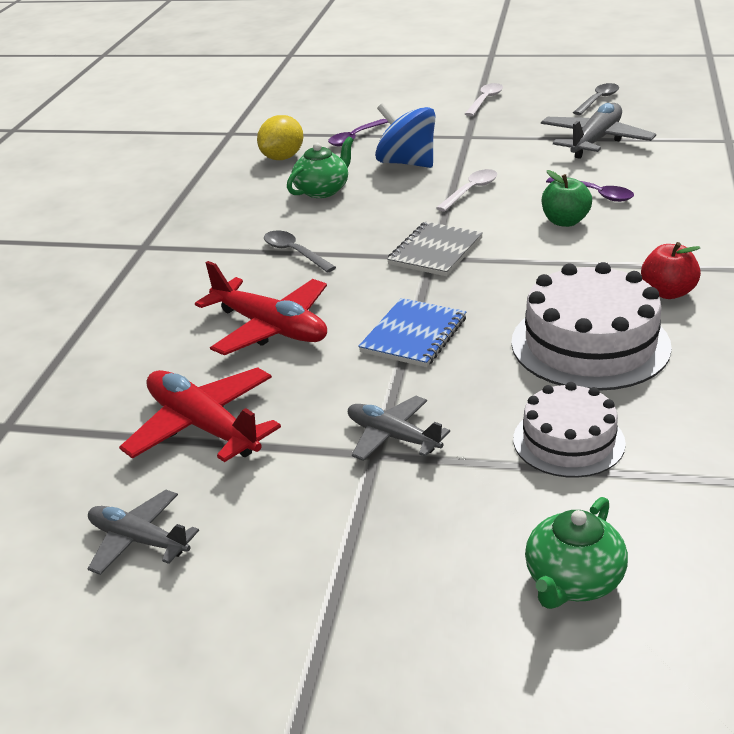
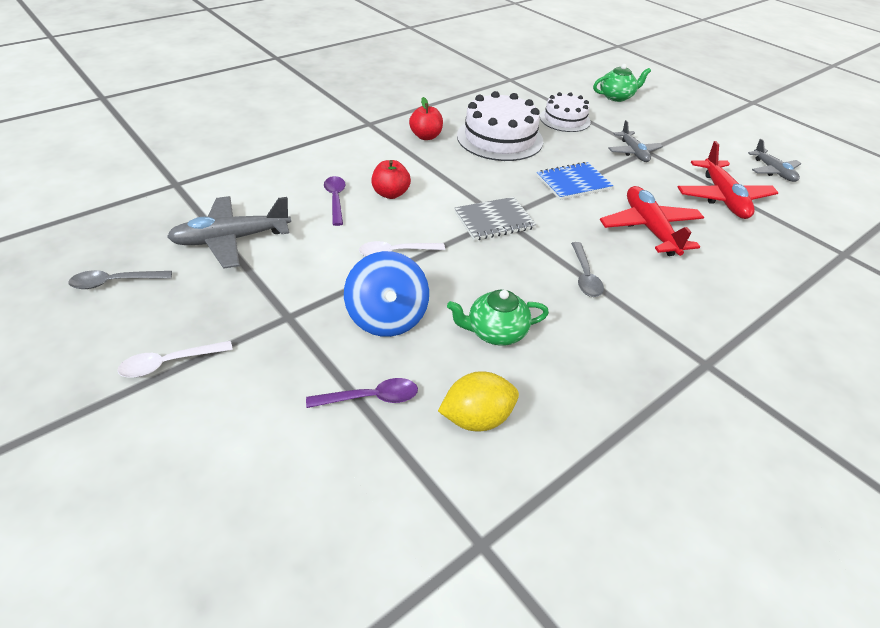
camera: 145 degrees left, 10 degrees up
green apple [542,170,592,227] -> red apple [371,160,411,199]

